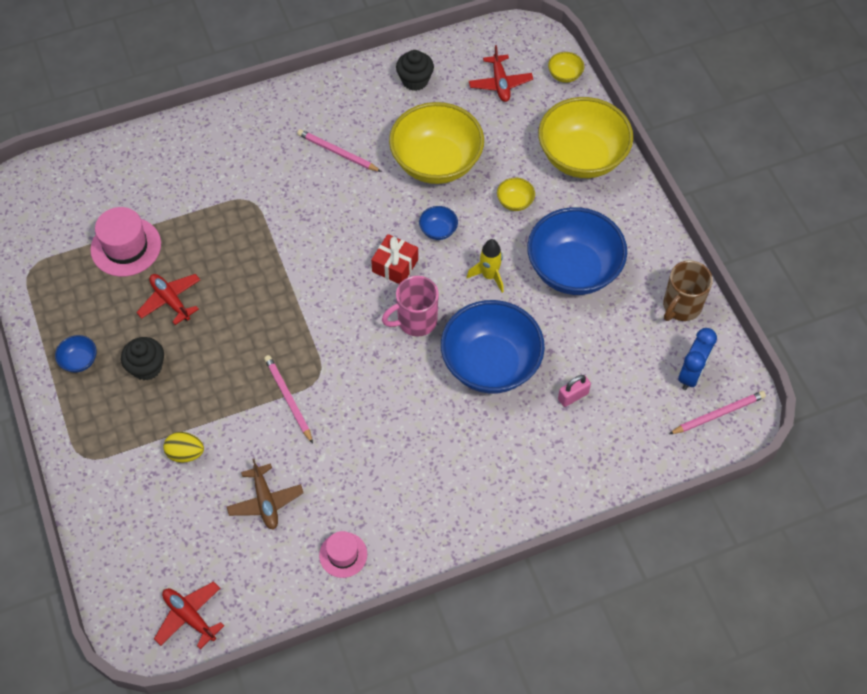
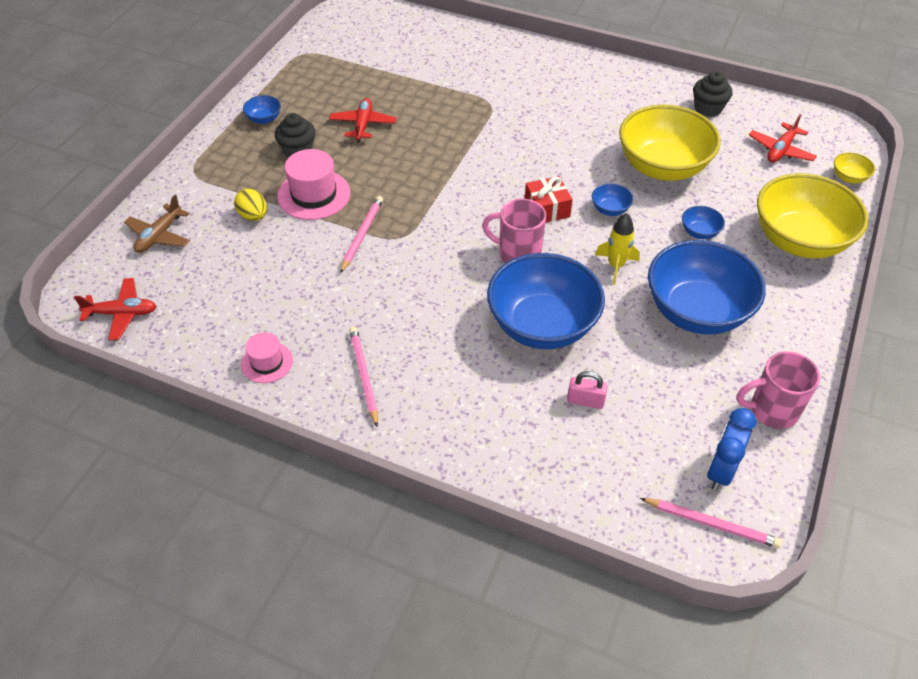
camera: 45 degrees right, 10 degrees down
pink hat [90,207,161,277] -> pink hat moved to [277,149,350,220]
red plane [154,581,224,649] -> red plane turned 90 degrees clockwise [74,278,156,340]
brown plane [227,459,304,530] -> brown plane moved to [124,195,190,253]
pink pencil [297,129,382,172] -> pink pencil moved to [349,327,378,427]
yellow bowl [497,178,535,211] -> blue bowl [682,206,725,239]
brown mug [663,260,713,321] -> pink mug [737,351,820,429]
blue clock [678,328,717,390] -> blue clock turned 135 degrees clockwise [707,408,756,490]

